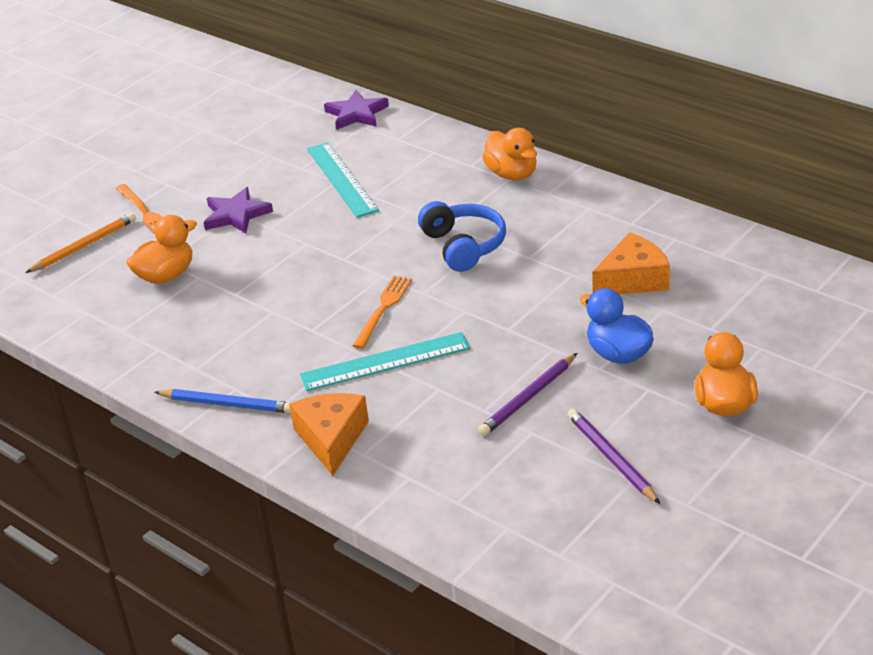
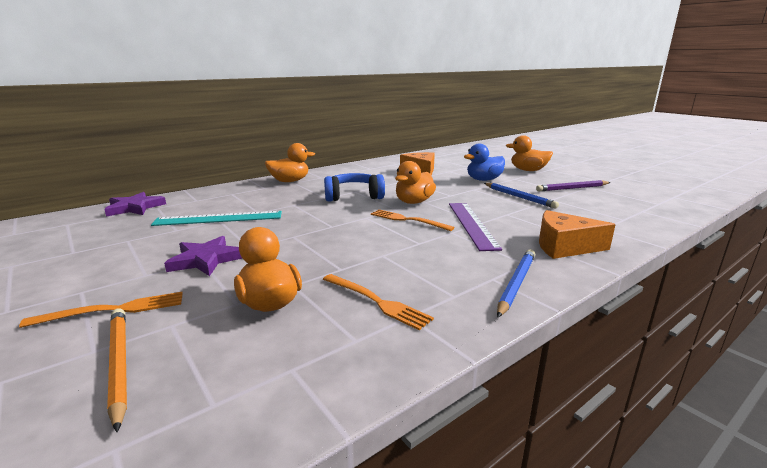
camera: 80 degrees left, 15 degrees down
turquoise ruler [300,332,470,391] -> purple ruler [449,203,502,251]
purple pencil [478,353,577,436] -> blue pencil [484,183,559,209]
none -> orange fork [323,274,434,330]
none -> orange duck [395,161,436,204]

